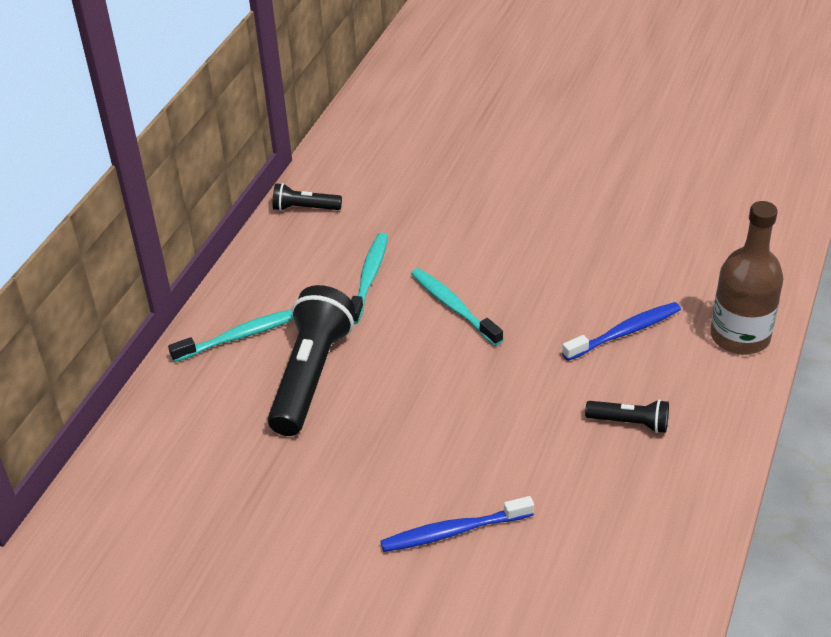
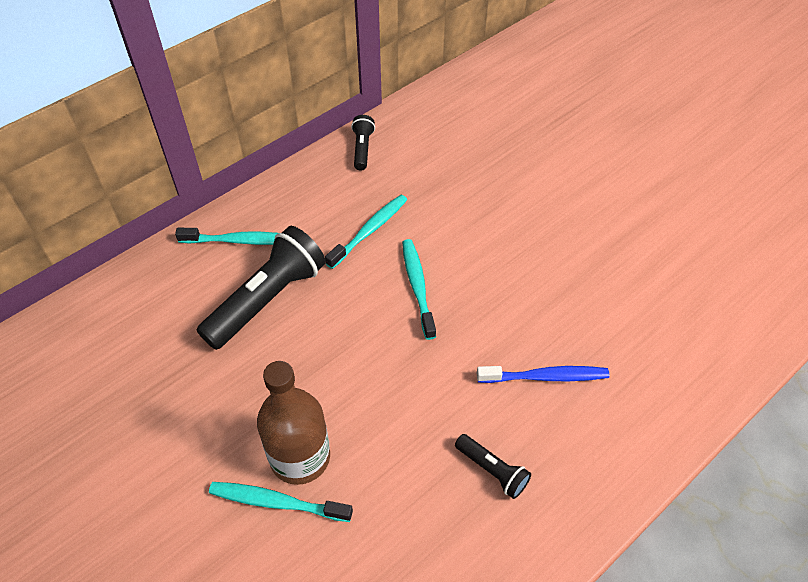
camera: 25 degrees right, 10 degrees up
black flashlight [273,183,342,211] -> black flashlight turned 60 degrees clockwise [351,115,375,171]
blue toothbrush [380,496,534,552] -> turquoise toothbrush [209,482,353,522]
brown bottle [710,201,783,355] -> brown bottle moved to [257,361,330,485]

